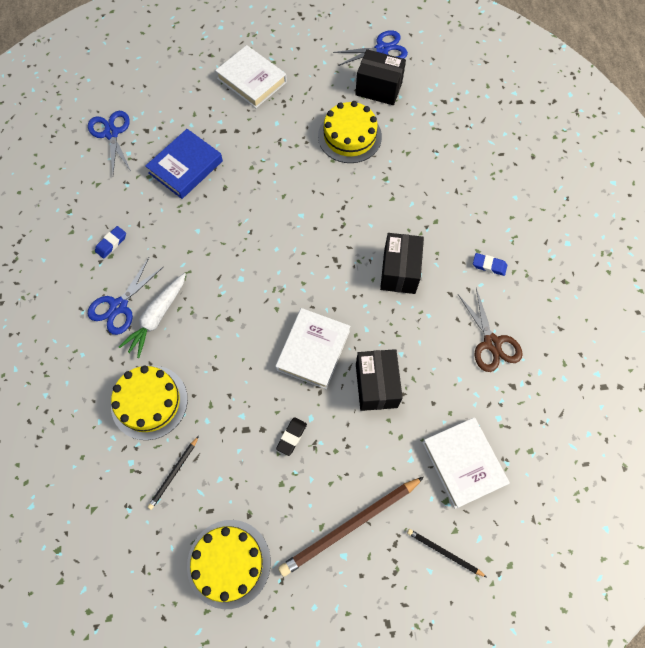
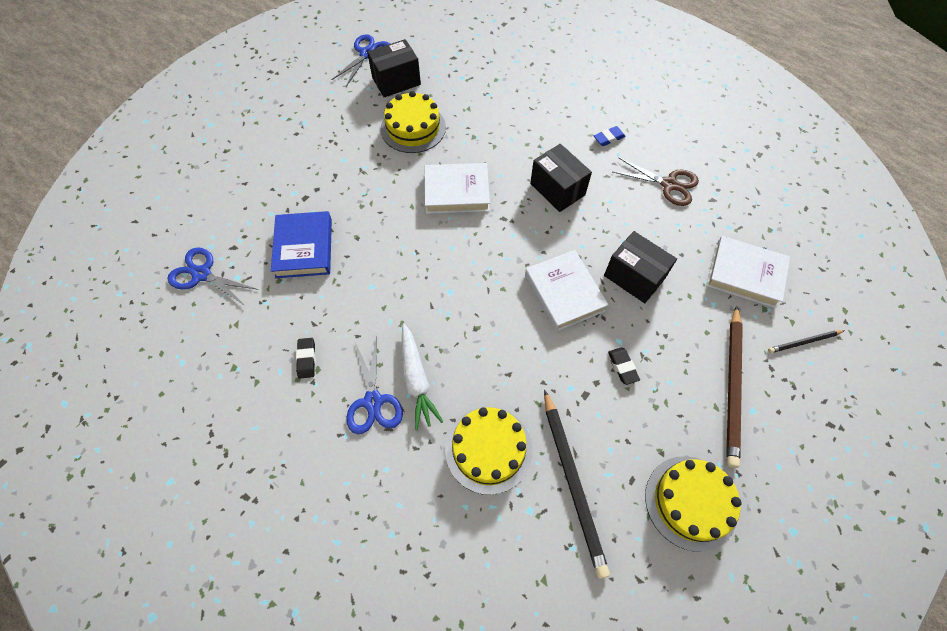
camera: 45 degrees left, 5 degrees down
blue eraser [95,226,126,259] -> black eraser [296,338,315,379]
black pencil [148,436,199,510] -> black pencil [544,390,610,579], size x1.98
white book [215,45,287,108] -> white book moved to [425,163,490,214]

